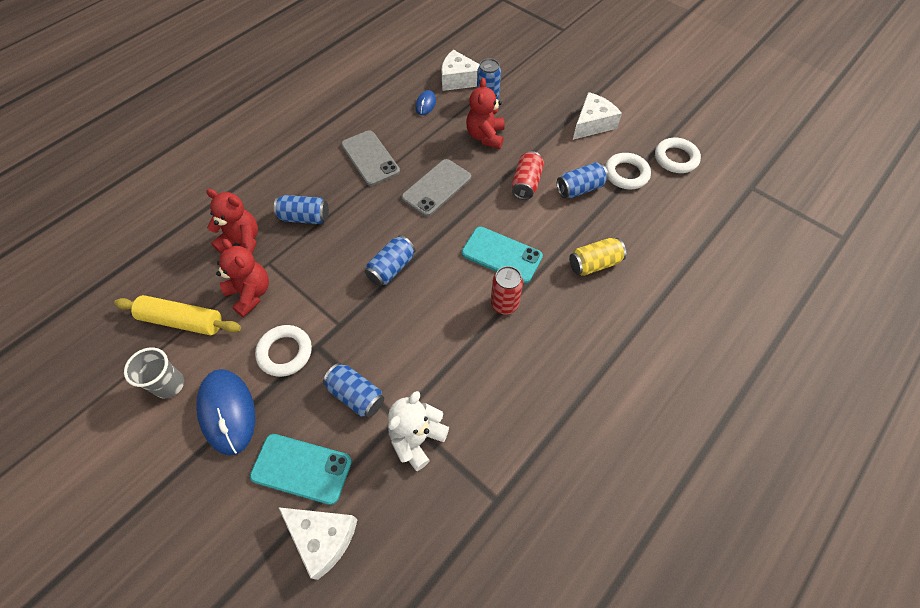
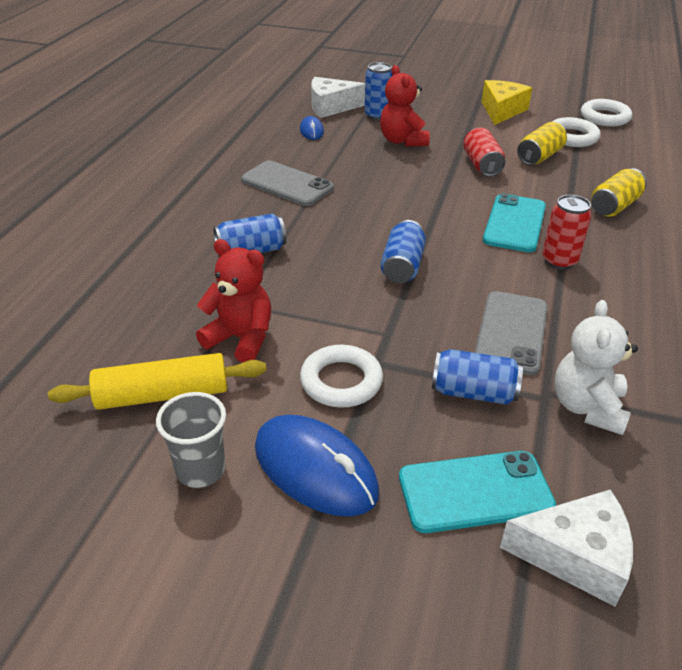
camera: 25 degrees left, 20 degrees down
red teddy bear [206,189,258,254] -> none
grey phone [402,159,471,217] -> grey phone moved to [475,291,548,375]
turquoise phone [462,227,543,283] -> turquoise phone turned 75 degrees counterclockwise [483,193,546,252]
blue can [557,162,608,198] -> yellow can [517,122,567,165]
white cheese [573,92,622,140] -> yellow cheese [481,80,532,125]

